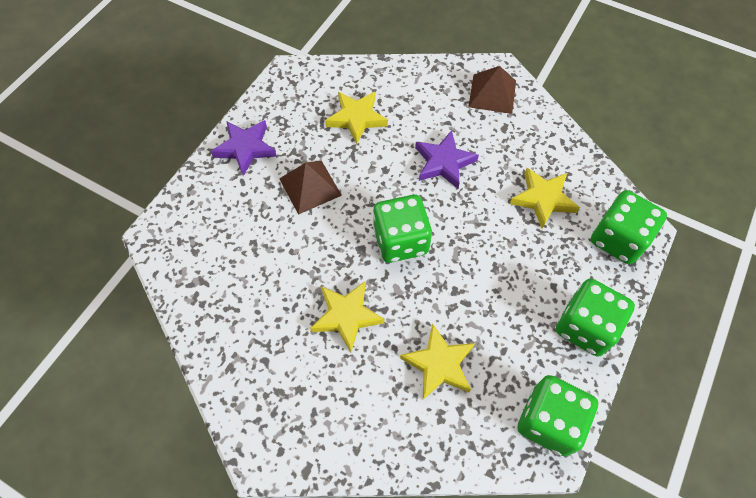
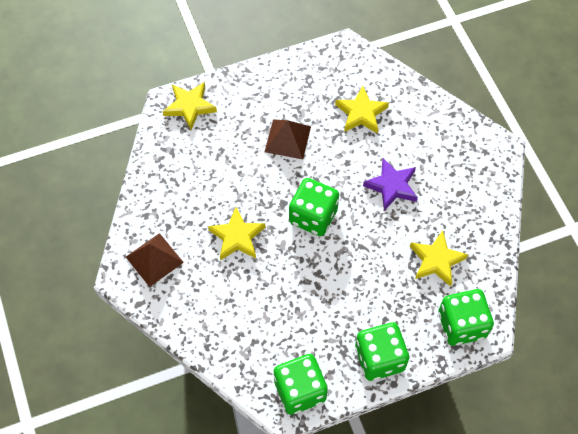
camera: 40 degrees right, 0 degrees up
purple star [211,120,277,176] -> none
yellow star [400,323,475,399] -> yellow star moved to [163,82,217,130]
brown pyramid [468,66,516,114] -> brown pyramid moved to [126,233,184,287]

